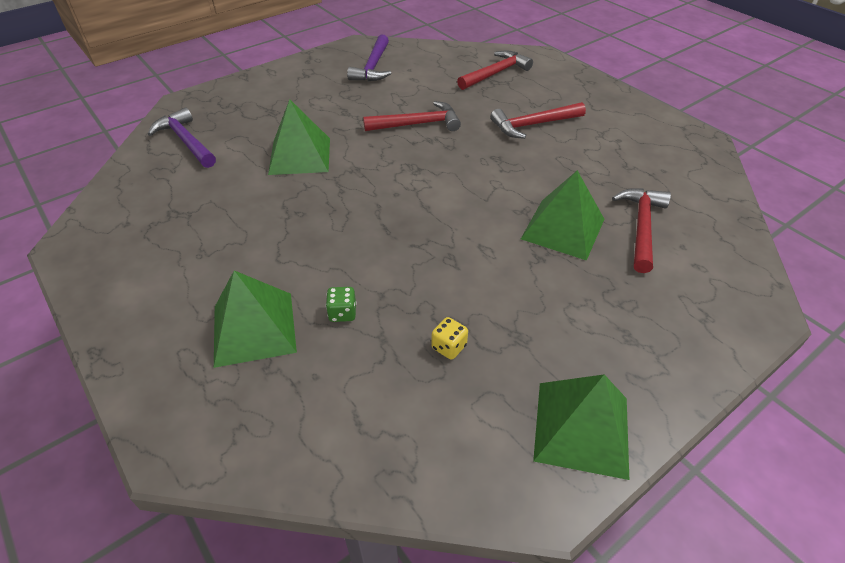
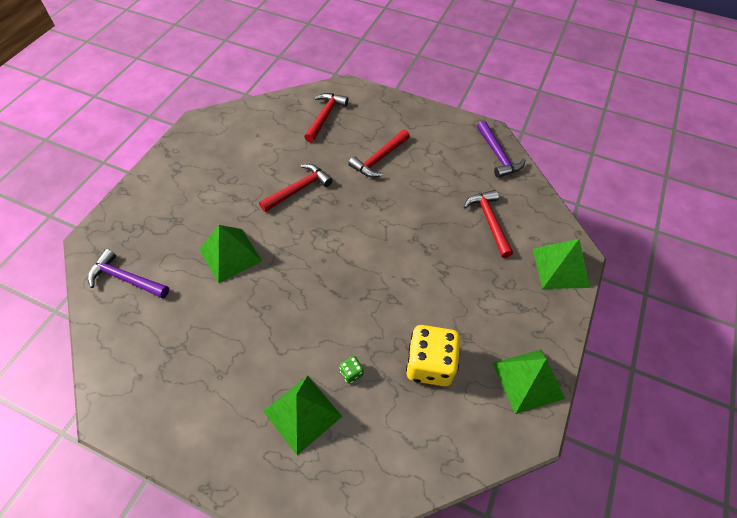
camera: 30 degrees left, 10 degrees up
purple hammer [347,35,391,81] -> purple hammer moved to [477,121,525,178]
yellow dice [431,317,468,360] -> yellow dice [406,325,460,386], size x2.42
green pyramid [521,170,604,261] -> green pyramid moved to [533,239,590,289]

